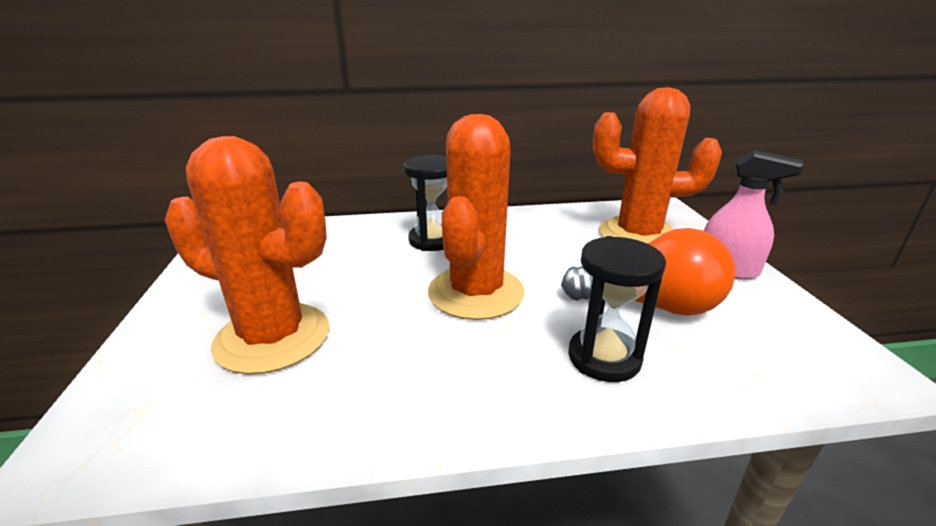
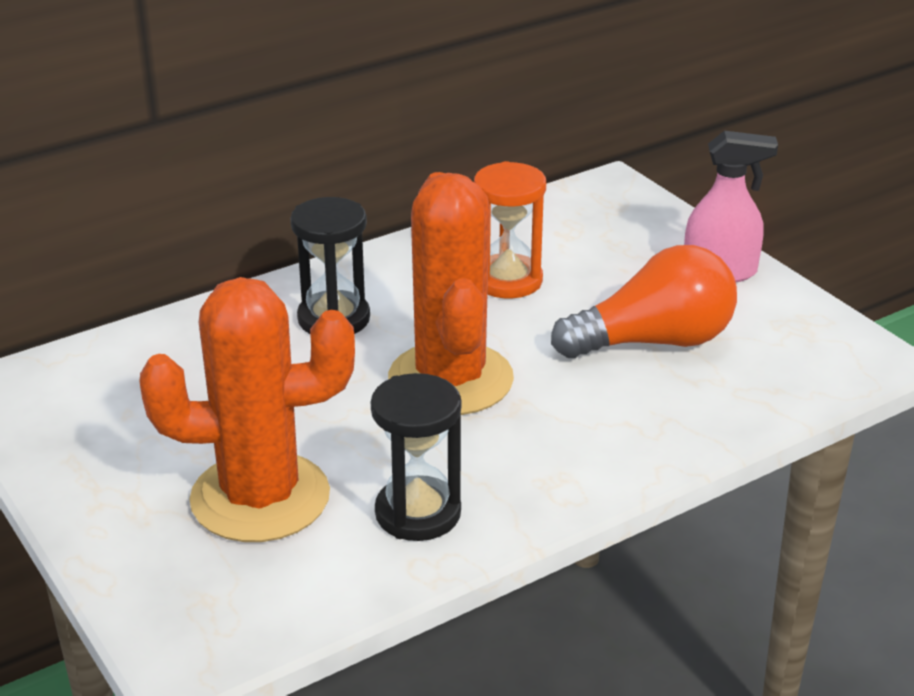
camera: 25 degrees left, 5 degrees up
black hourglass [568,236,666,382] -> black hourglass moved to [371,373,461,541]
orange cactus [593,87,722,244] -> none
none -> orange hourglass [474,161,546,298]

